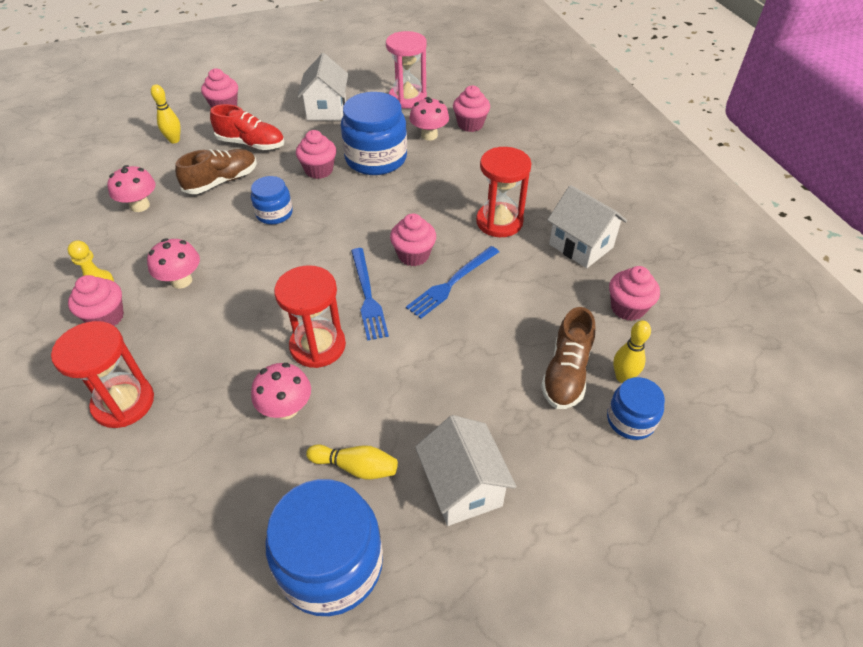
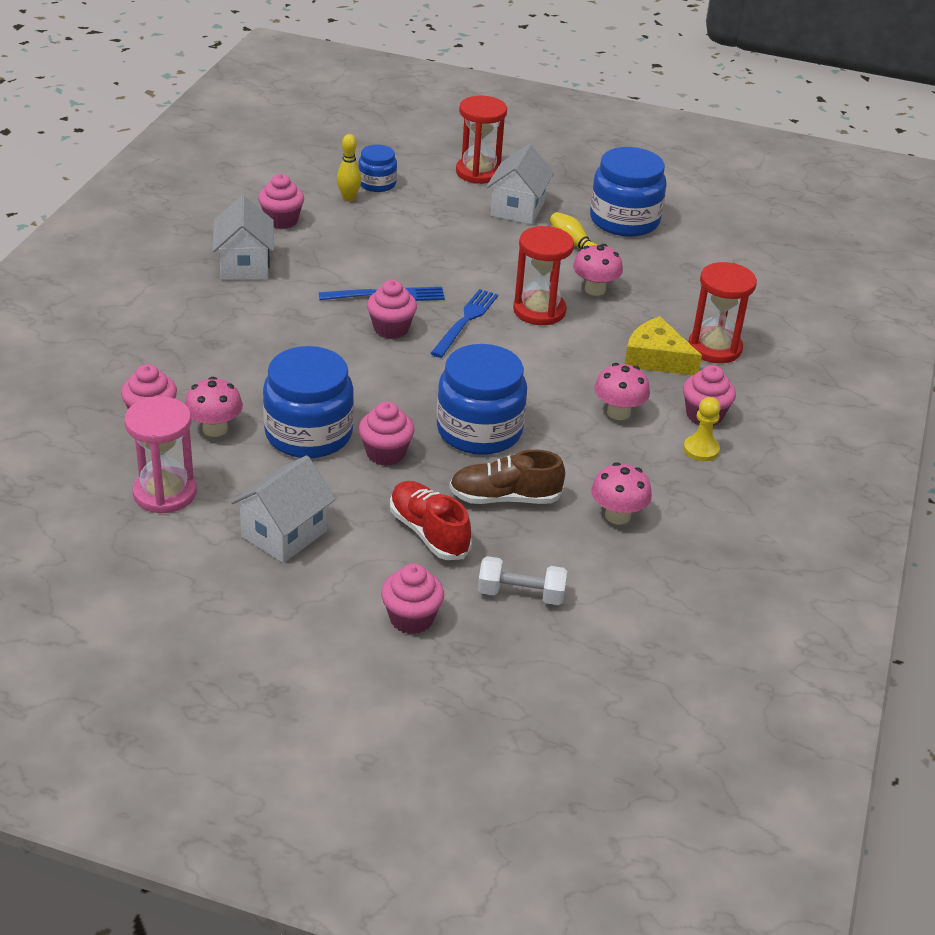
camera: 145 degrees left, 10 degrees down
yellow bowling pin [151,84,181,143] -> white dumbbell [478,556,567,605]
blue jar [251,176,293,224] -> blue jar [437,344,527,455], size x1.84
red hourglass [476,147,532,237] -> red hourglass moved to [456,96,507,184]
brown shoe [541,307,595,409] -> none
none -> yellow cheese [625,316,702,375]

